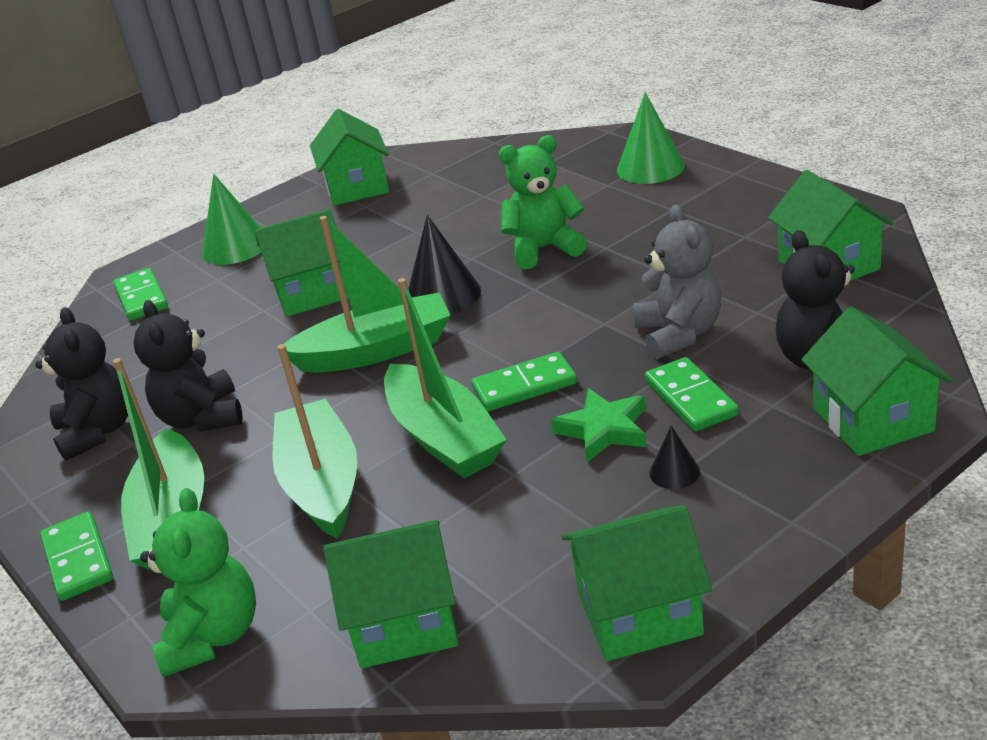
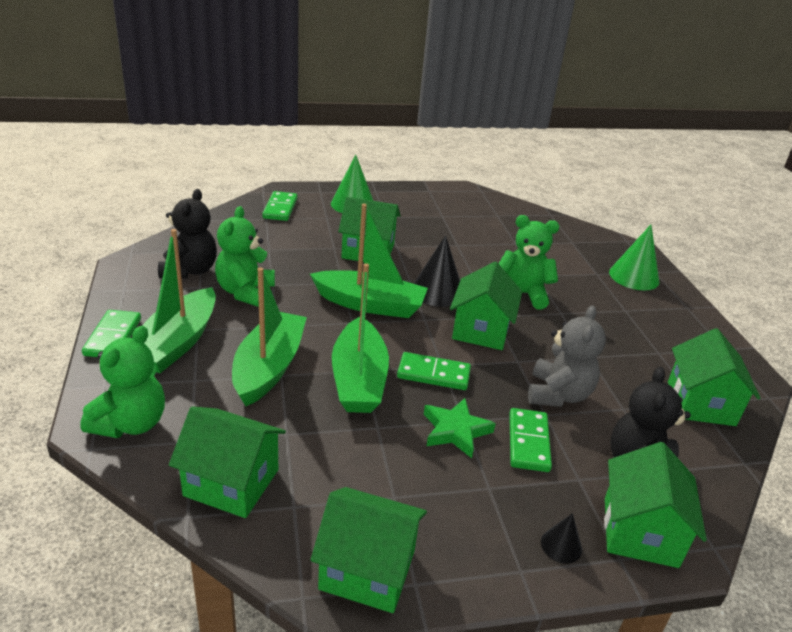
camera: 20 degrees right, 0 degrees up
black teddy bear [134,300,243,432] -> green teddy bear [215,206,275,307]
green house [310,109,389,206] -> green house moved to [450,262,522,350]
black cone [650,426,700,489] -> black cone moved to [541,513,582,564]

